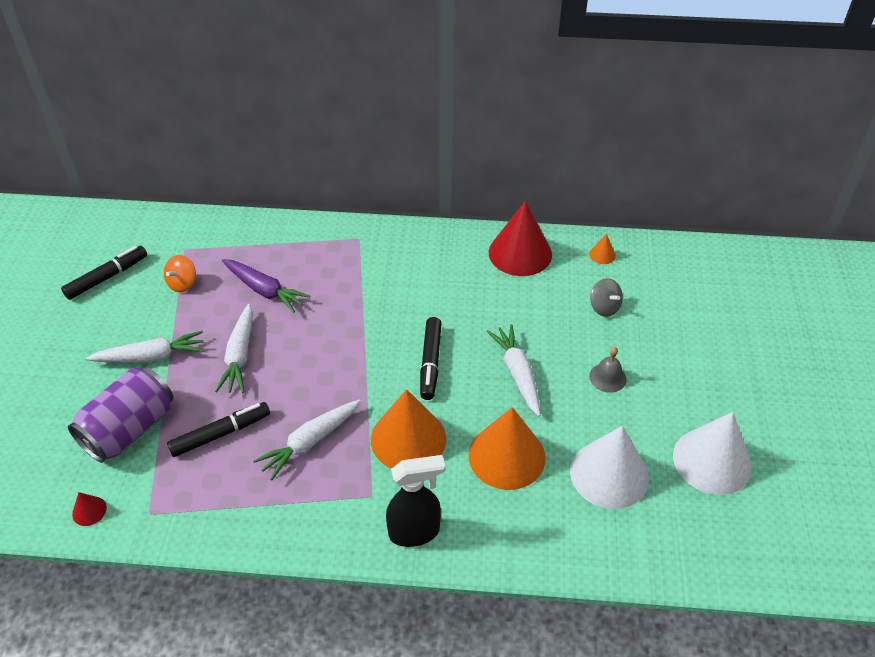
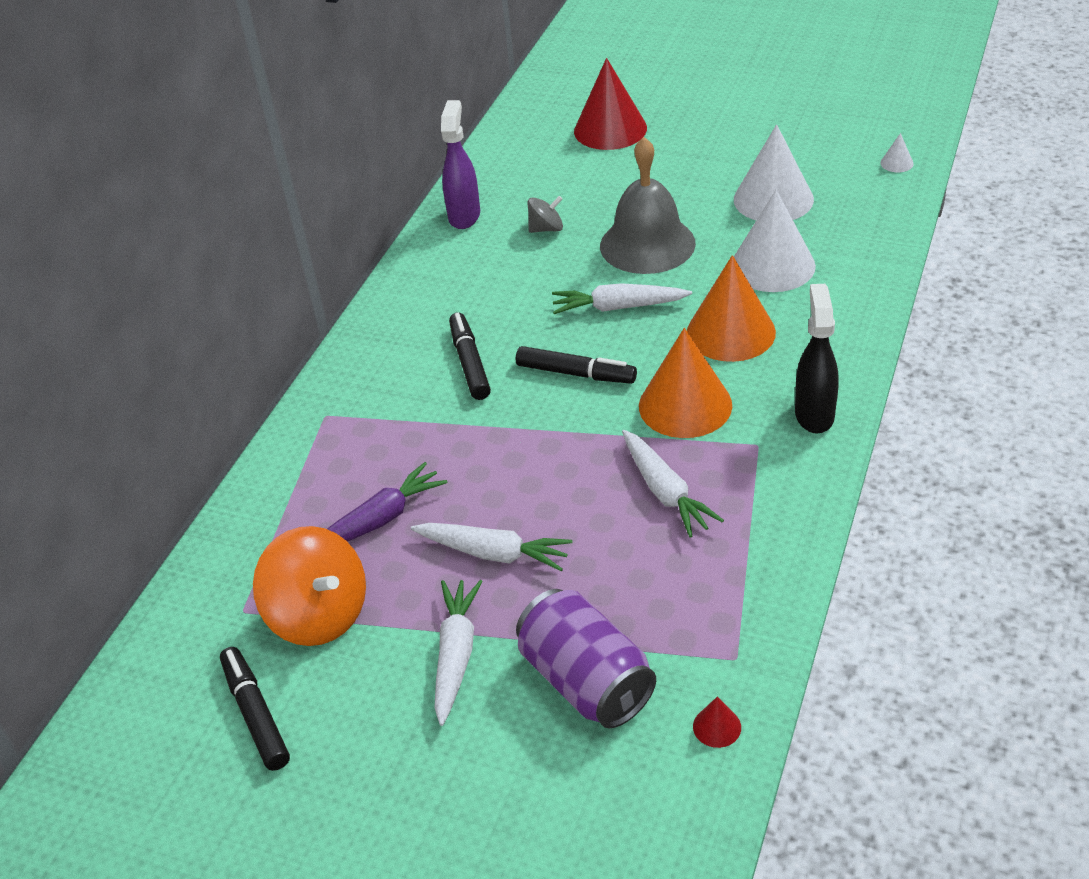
camera: 70 degrees left, 5 degrees down
orange spinning top [164,255,196,292] -> orange spinning top [253,526,366,646], size x1.96
black marker [167,402,270,457] -> black marker moved to [449,312,491,400]
red cone [489,201,552,276] -> red cone moved to [574,58,647,150]
orange cone [589,234,616,264] -> purple spray bottle [441,100,480,229]
grey bell [589,347,627,393] -> grey bell [600,137,696,274], size x2.28
none -> white cone [880,133,914,172]

